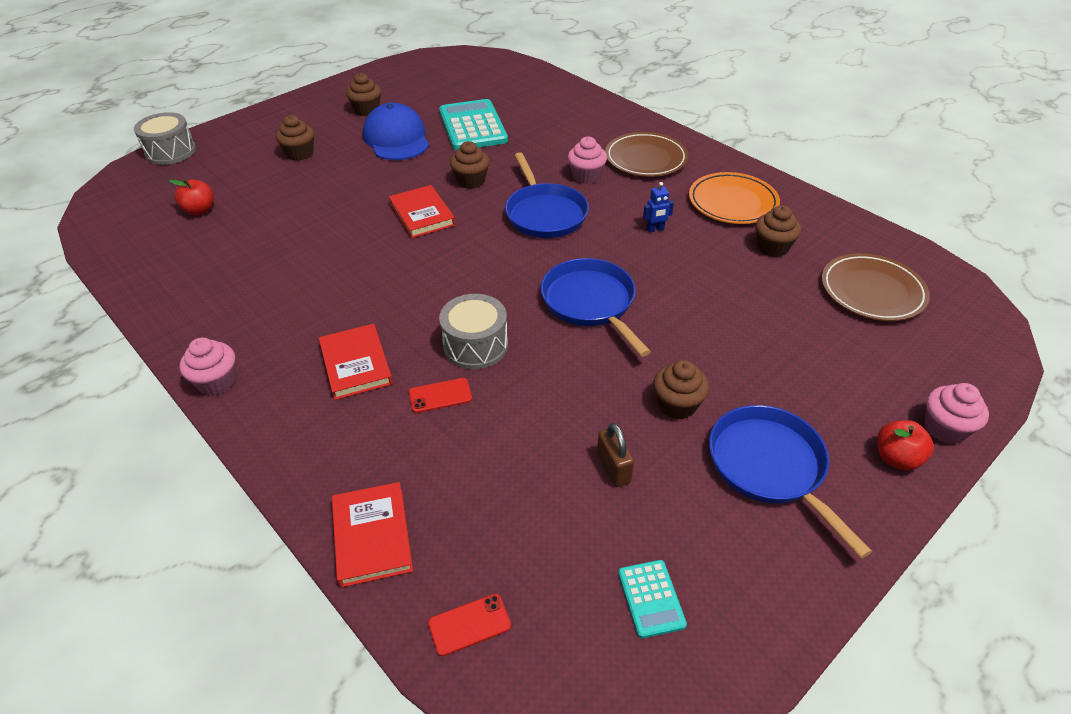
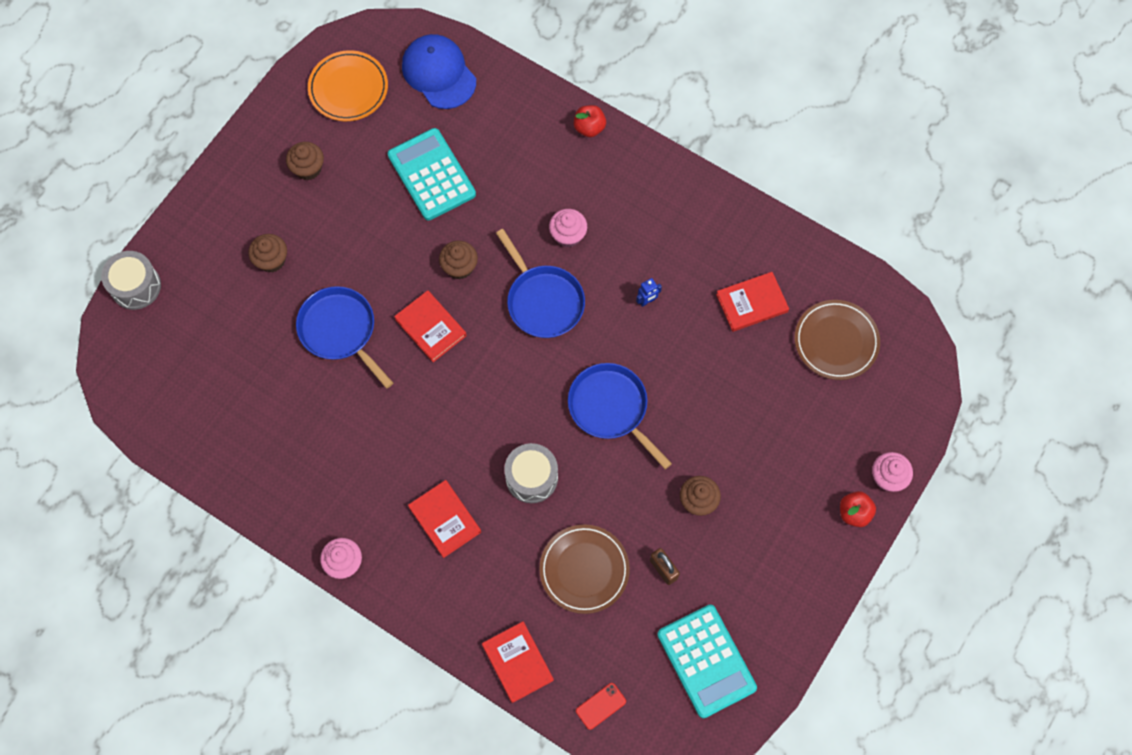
camera: 15 degrees left, 25 degrees up
red apple [169,179,214,215] -> red apple moved to [574,105,606,137]
blue cap [363,103,429,160] -> blue cap moved to [402,34,476,109]
red phone [409,378,472,413] -> none
brown plate [605,132,688,177] -> brown plate moved to [539,524,630,614]
turquoise calculator [618,560,687,639] -> turquoise calculator [657,605,757,718], size x2.08
orange plate [689,172,780,224] -> orange plate moved to [308,50,388,121]
blue pan [709,405,872,558] -> blue pan moved to [296,286,393,389]
brown cupcake [756,205,801,257] -> red book [716,272,789,332]

